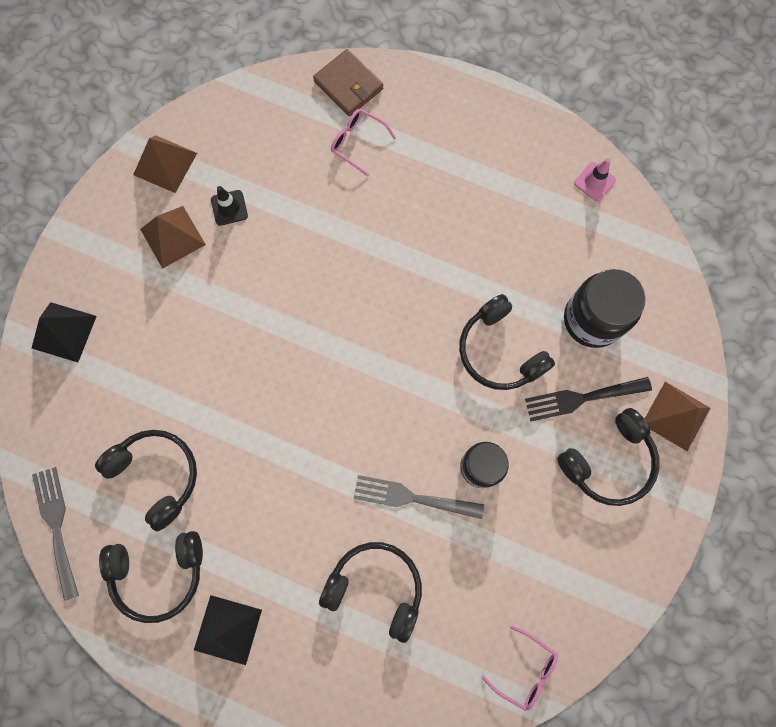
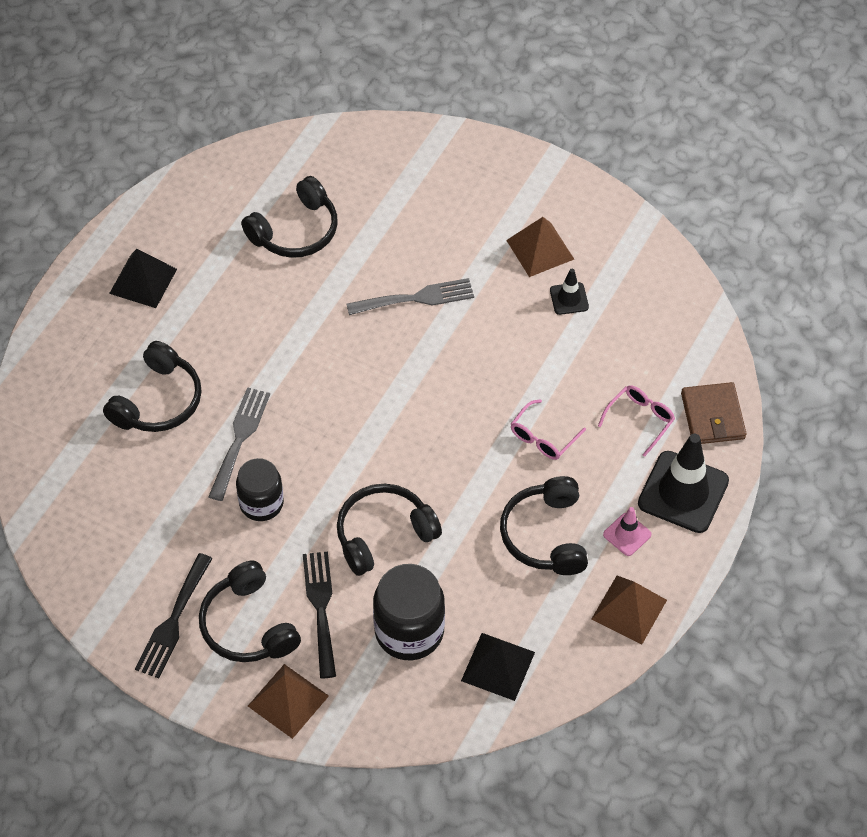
camera: 95 degrees right, 20 degrees down
black pyramid [32,302,97,362] -> black pyramid moved to [461,633,535,701]
grey fork [32,467,79,601] -> grey fork moved to [347,278,474,315]
black headphones [99,531,203,623] -> black headphones moved to [500,476,588,575]
brown pyramid [133,135,197,193] -> brown pyramid moved to [592,576,667,644]
brown wallet [313,49,383,116] -> brown wallet turned 60 degrees counterclockwise [681,382,747,444]
pink glasses [482,625,558,711] -> pink glasses moved to [511,399,586,460]
pink traffic cone [574,158,616,201] -> pink traffic cone moved to [603,507,651,556]
none -> black fork [135,553,213,678]
none -> black traffic cone [638,434,729,533]

